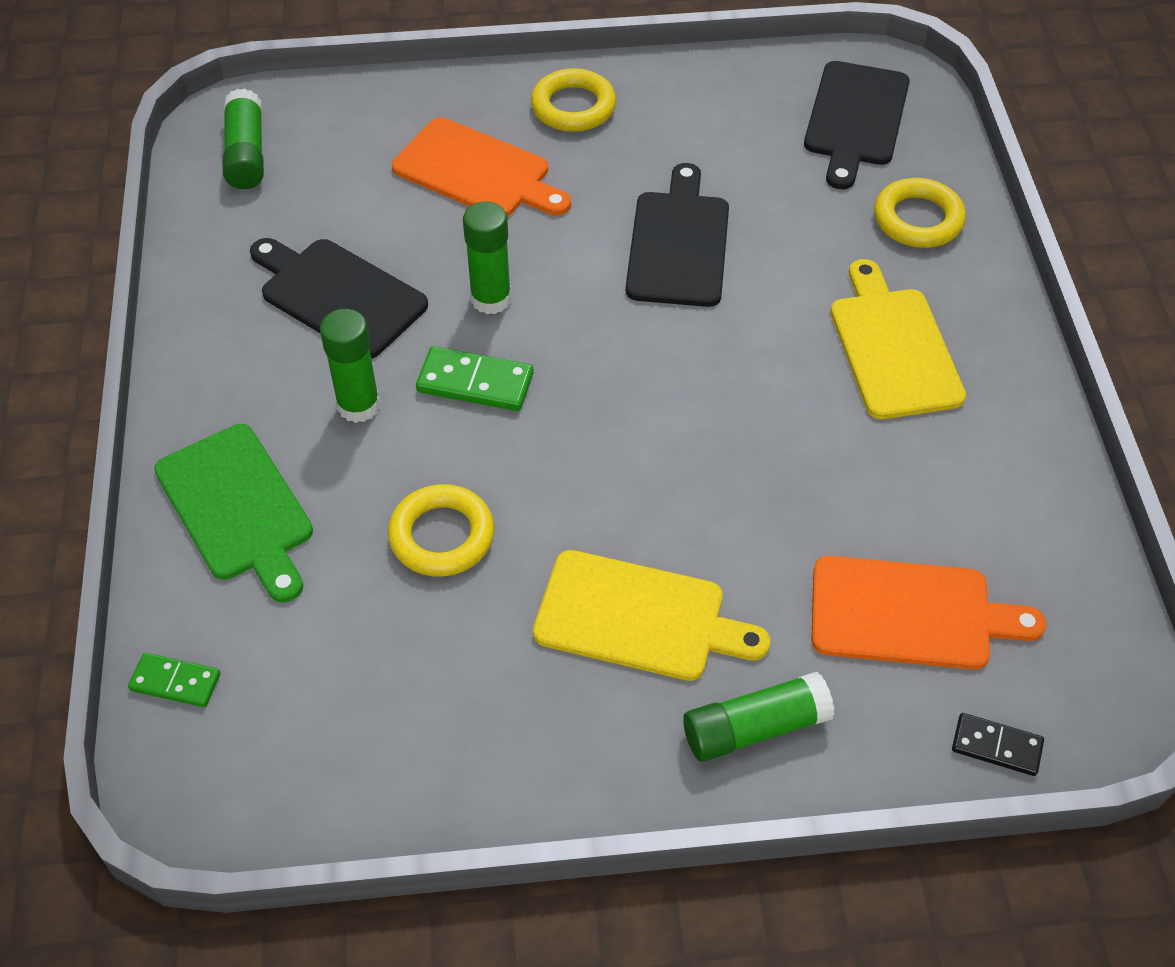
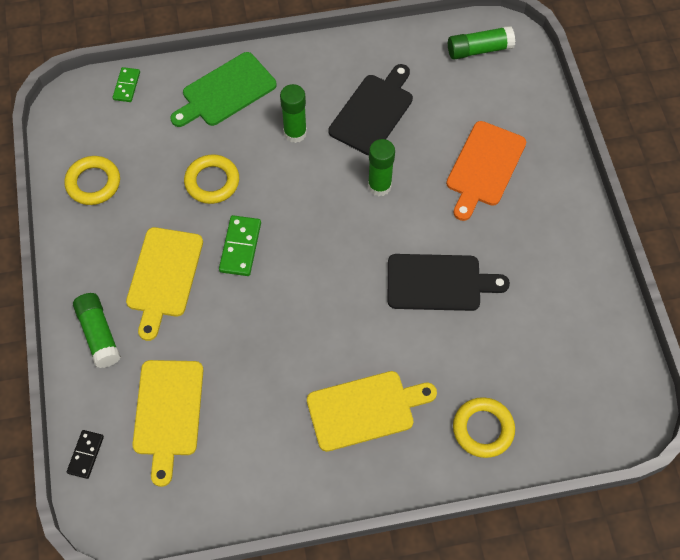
camera: 85 degrees right, 10 degrees up
green domino [416,346,534,411] -> green domino moved to [219,215,261,276]
yellow ring [531,68,616,132] -> yellow ring moved to [65,156,120,205]
black cutting board [804,61,910,189] -> none
orange cutting board [811,556,1046,669] -> yellow cutting board [132,360,204,487]

